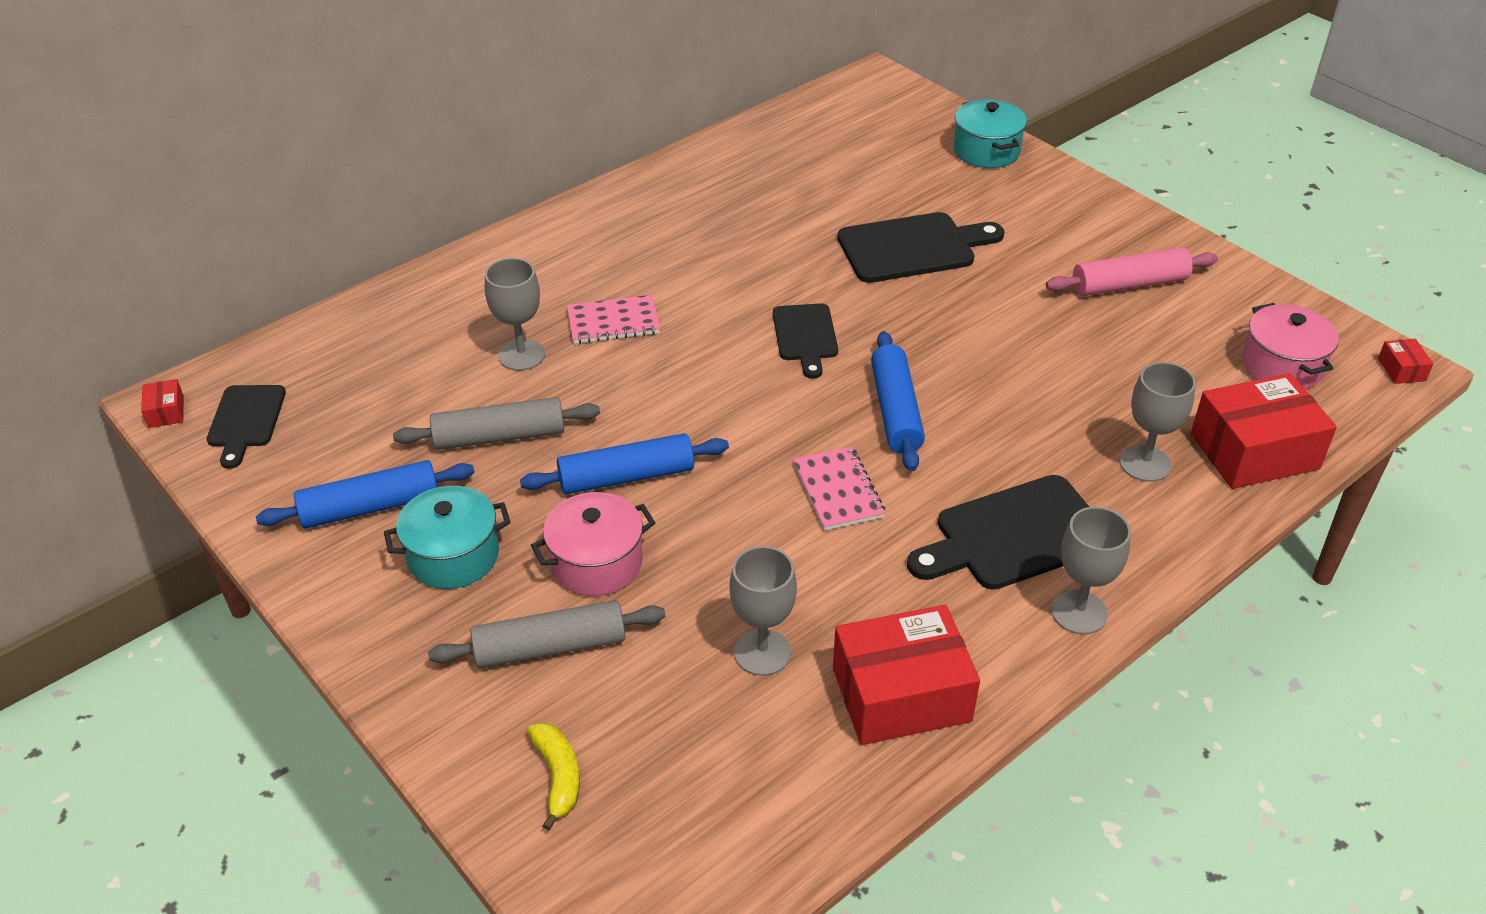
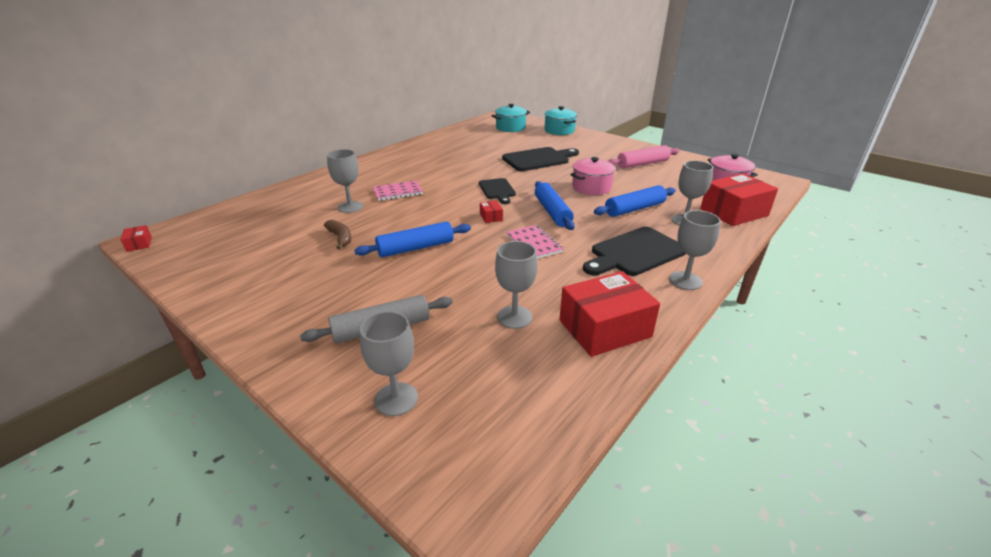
camera: 10 degrees left, 10 degrees down
black cutting board [207,385,286,469] -> none
blue rolling pin [256,460,475,529] -> blue rolling pin moved to [594,185,676,217]
turquoise pot [384,486,511,589] -> turquoise pot moved to [492,104,530,132]
grey rolling pin [393,397,600,450] -> brown banana [324,220,351,249]
yellow banana [527,722,580,831] -> grey goblet [360,311,418,416]
pink pot [531,492,655,596] -> pink pot moved to [570,157,616,195]
red box [1378,339,1434,384] -> red box moved to [480,200,503,223]

